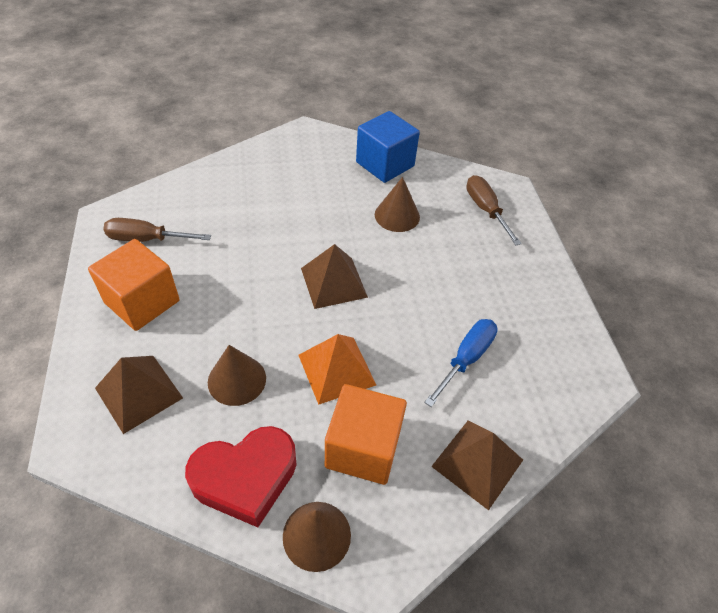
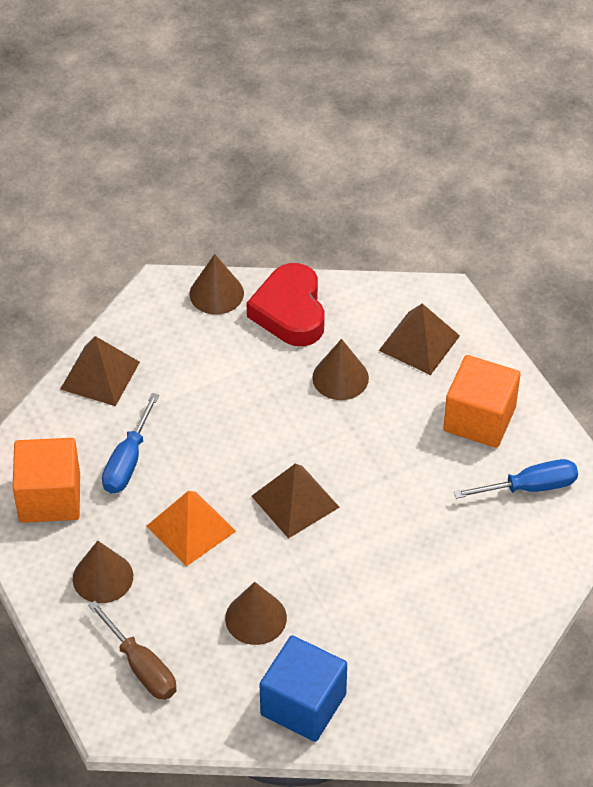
camera: 165 degrees right, 0 degrees up
brown screwdriver [103,218,211,242] -> blue screwdriver [454,459,578,499]
red heart [185,426,296,527] -> red heart turned 60 degrees counterclockwise [247,263,325,346]
orange pyramid [298,334,376,405] -> orange pyramid moved to [147,491,236,567]
orange cube [325,384,407,485] -> orange cube moved to [13,438,80,523]
none -> brown cone [73,541,133,603]

